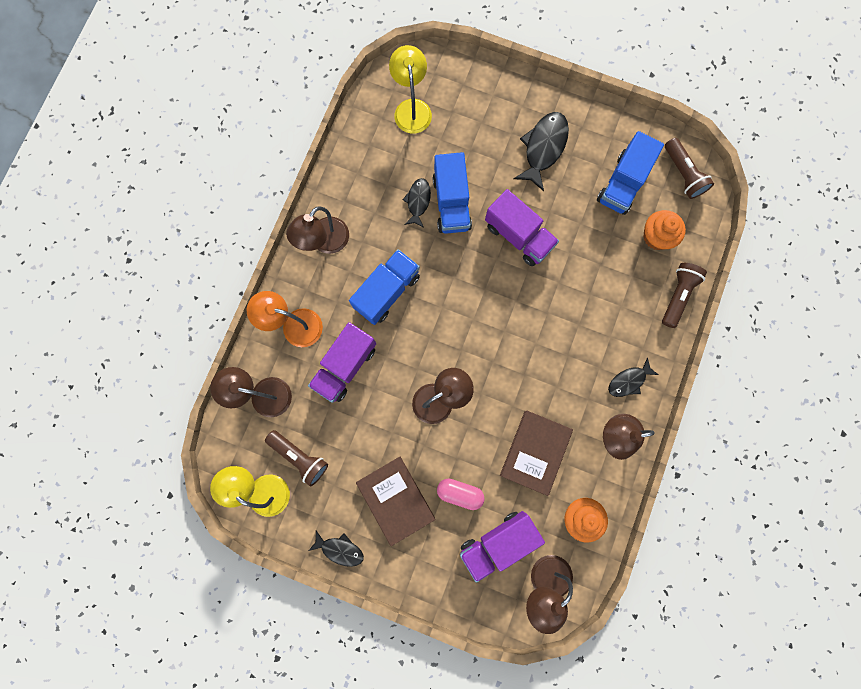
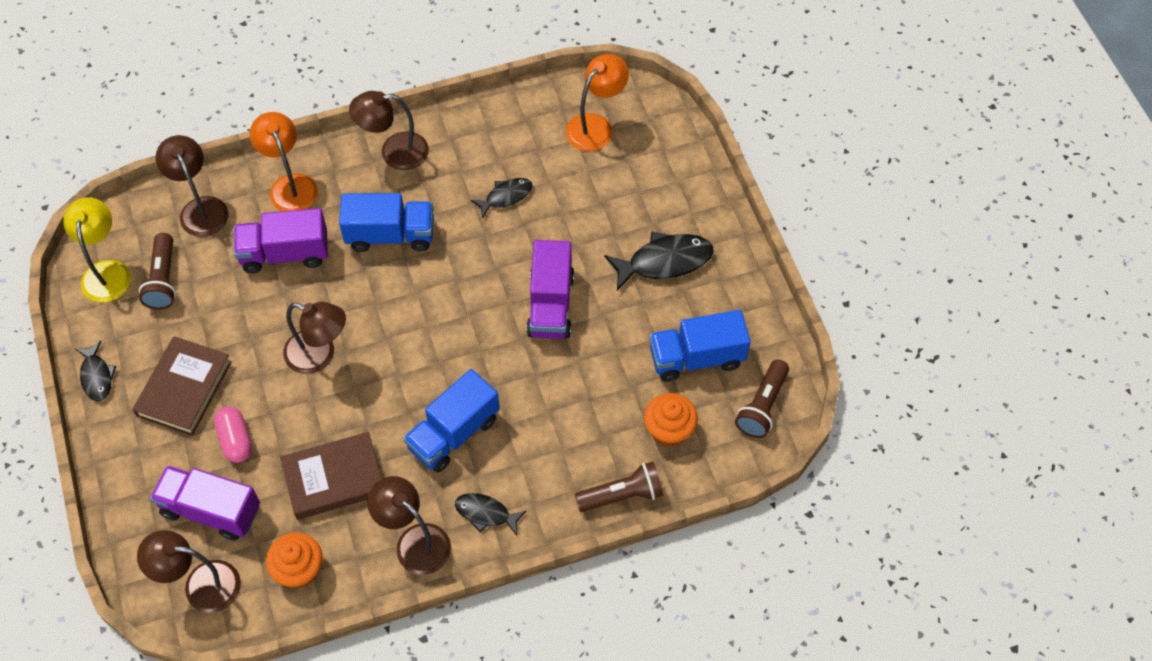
camera: 50 degrees right, 20 degrees down
yellow lamp [389,45,432,134] -> orange lamp [566,54,629,151]
blue truck [432,152,472,234] -> blue truck moved to [403,369,500,473]

